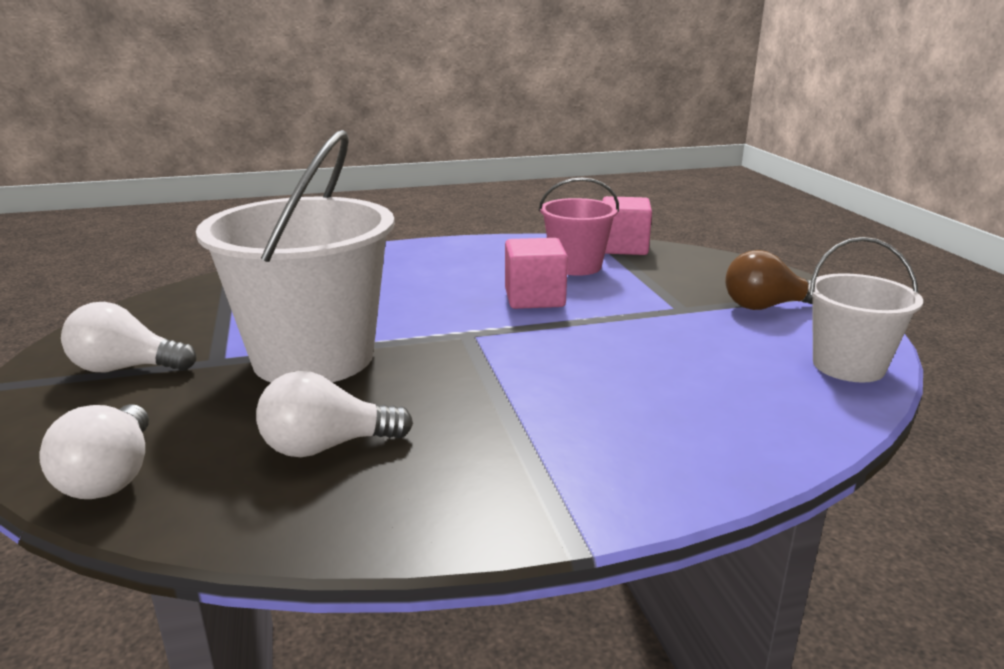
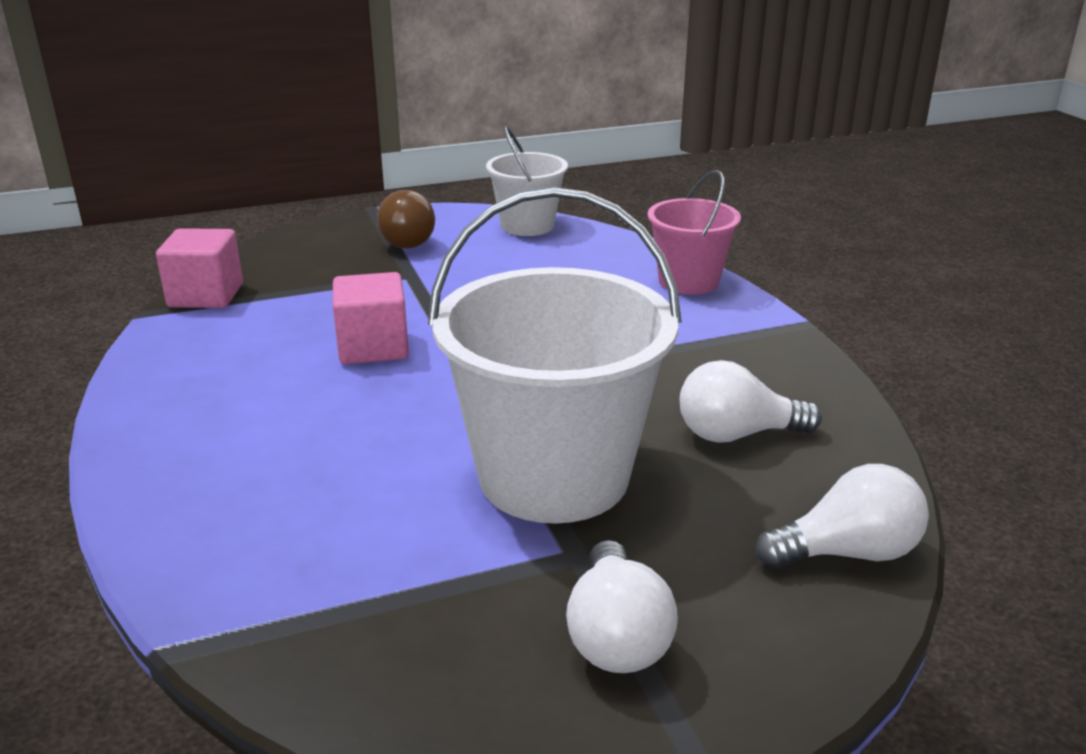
camera: 95 degrees left, 5 degrees up
white light bulb [256,371,413,457] -> white light bulb turned 105 degrees clockwise [680,360,822,443]
pink bucket [539,177,619,276] -> pink bucket moved to [647,170,741,295]

